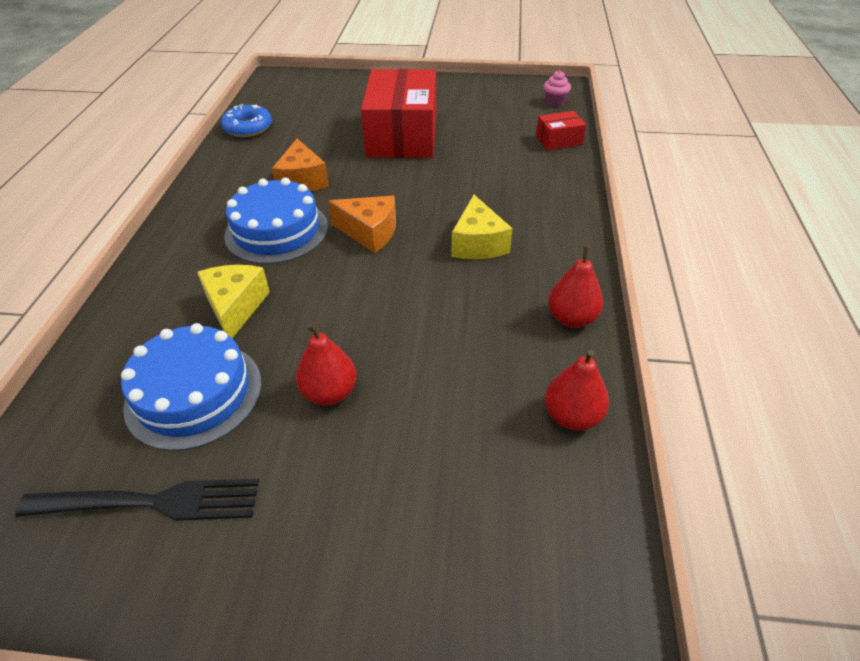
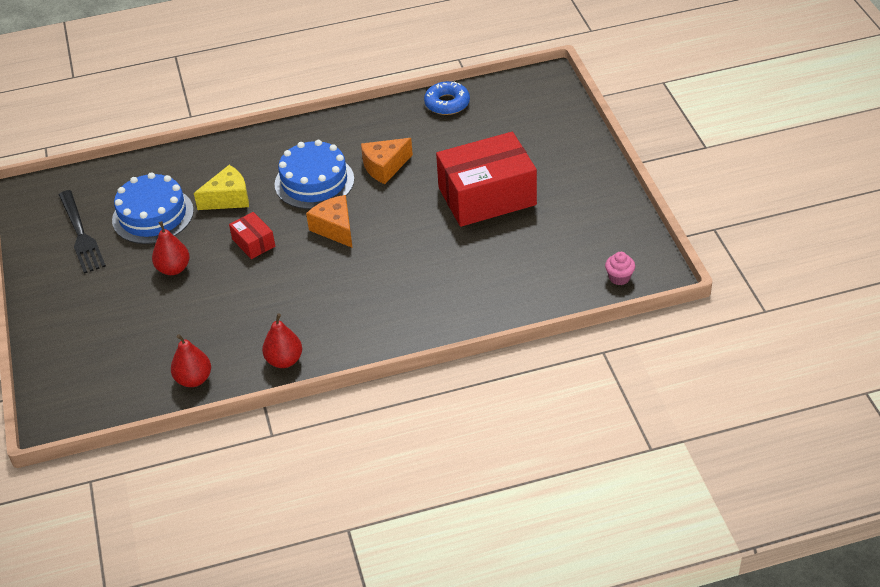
camera: 70 degrees right, 0 degrees up
orange cheese [328,196,396,253] -> orange cheese turned 150 degrees clockwise [306,195,352,248]
yellow cheese [452,195,513,259] -> none
red box [536,111,586,150] -> red box moved to [229,212,275,259]

